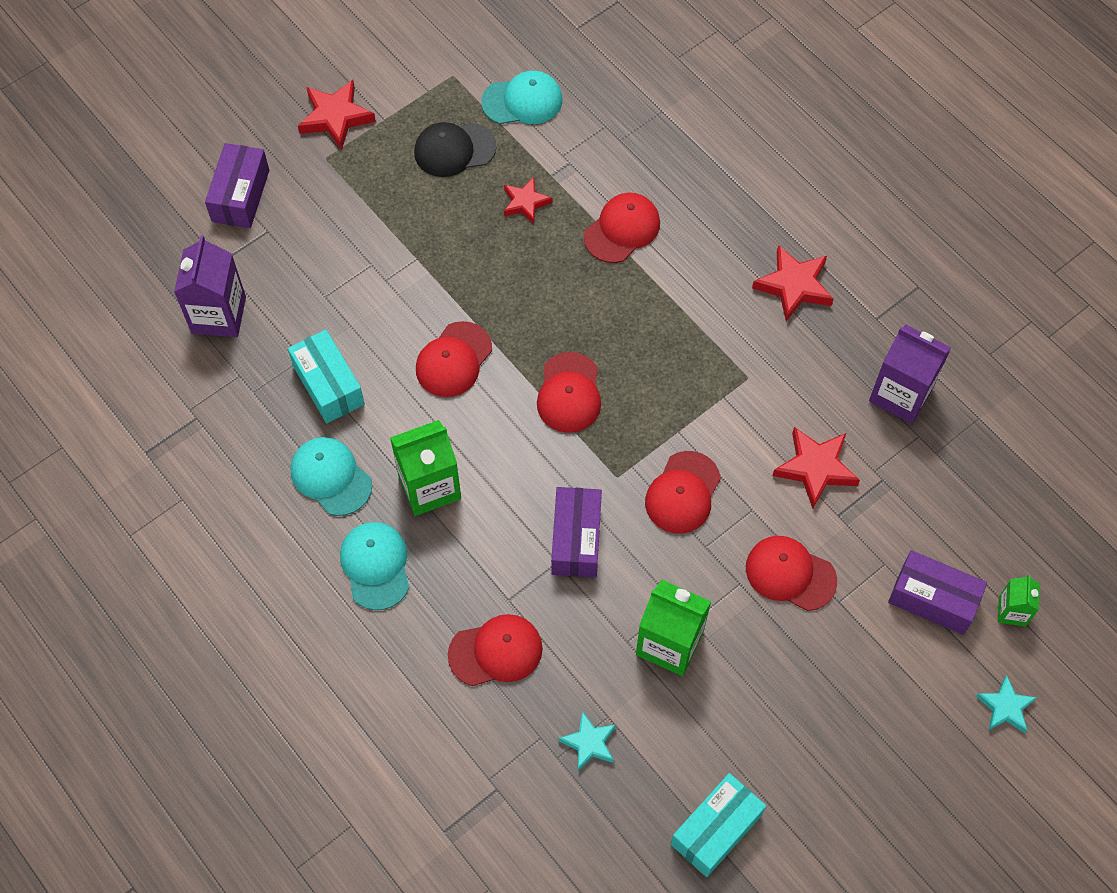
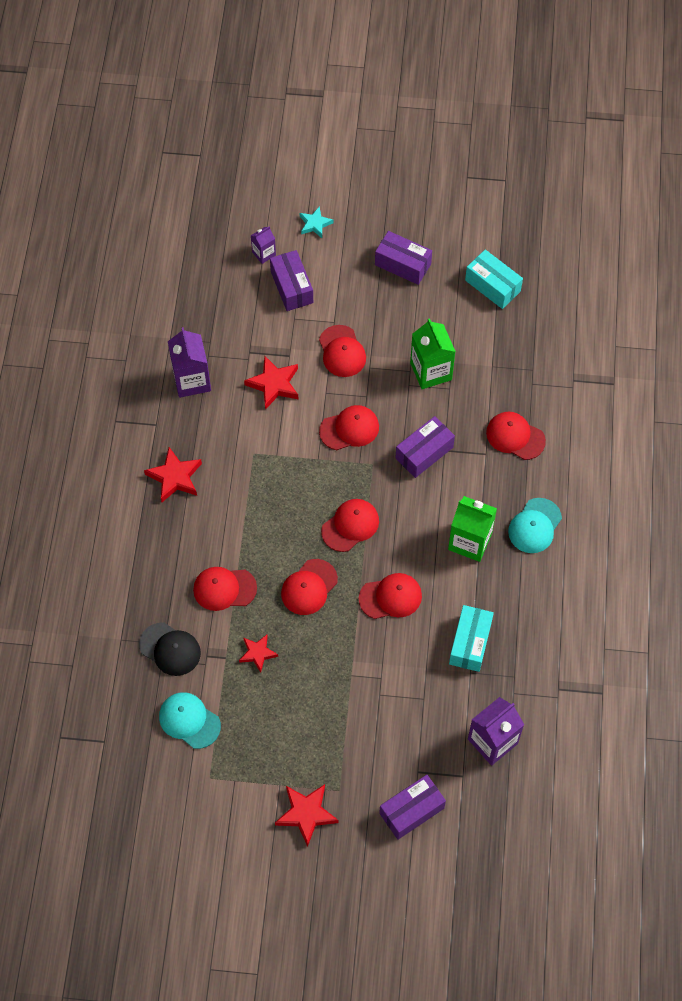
camera: 135 degrees left, 0 degrees up
turquoise cap [291,437,372,516] -> none
black cap [414,122,496,177] -> black cap moved to [139,622,201,676]
turquoise star [559,711,616,771] -> none
turquoise box [671,773,766,877] -> turquoise box turned 45 degrees clockwise [465,250,523,309]
green carton [998,575,1040,627] -> purple carton [251,226,276,264]
none -> red cap [281,559,338,615]
none -> purple box [375,231,432,285]

